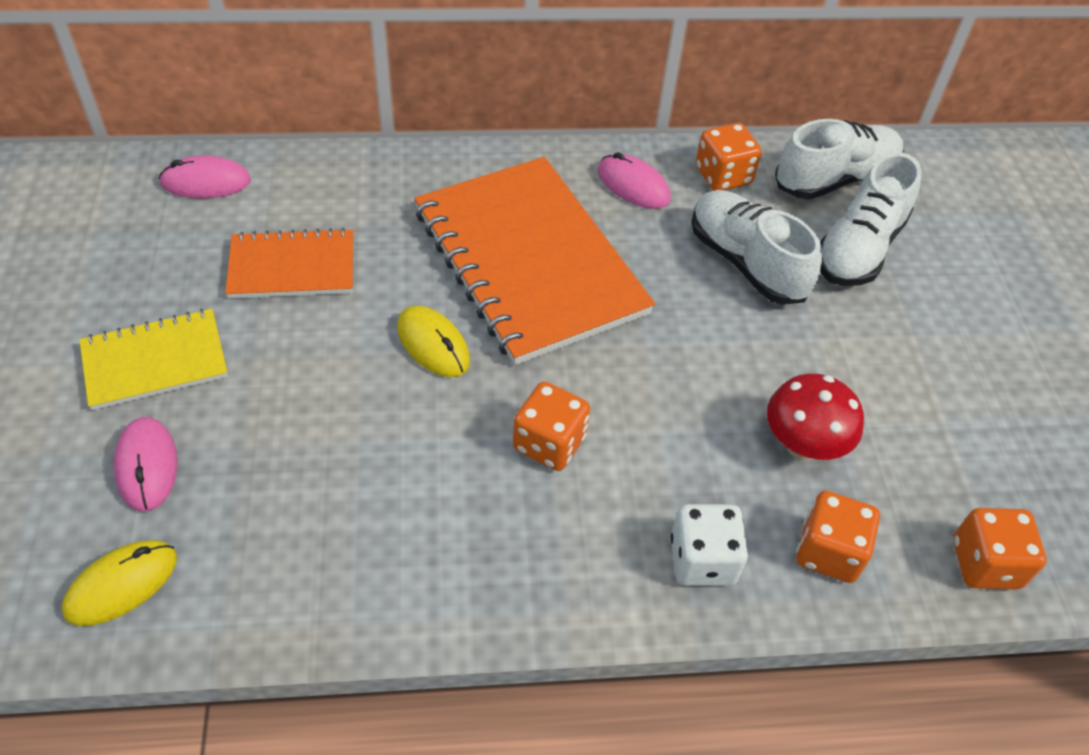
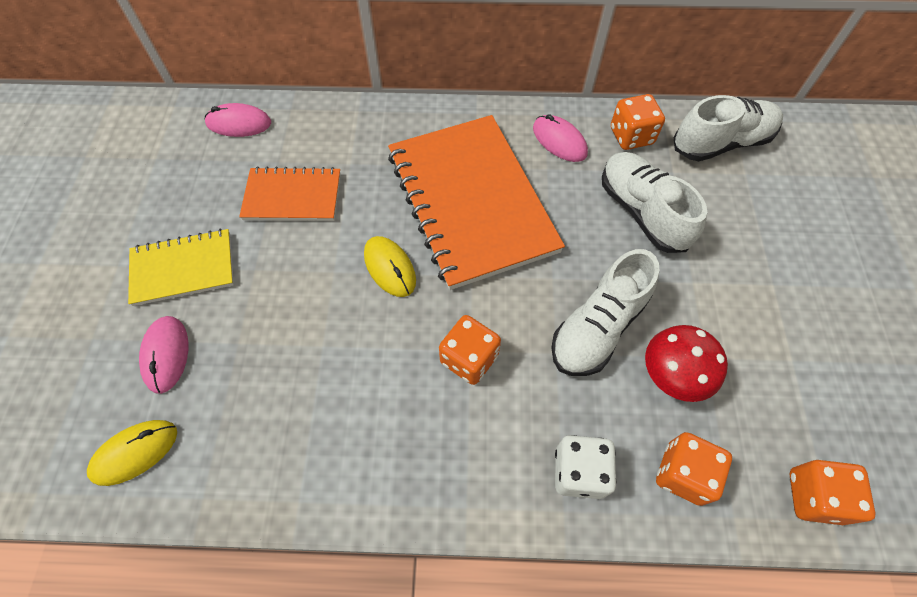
camera: 10 degrees right, 10 degrees up
white shoe [820,152,922,286] -> white shoe moved to [551,249,659,376]

